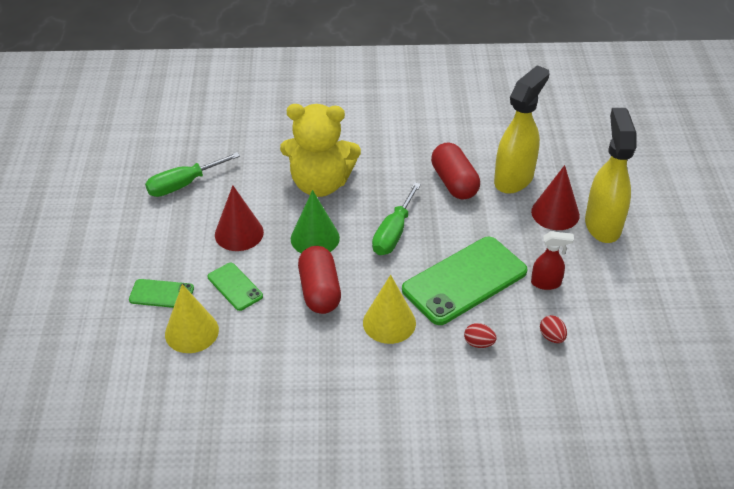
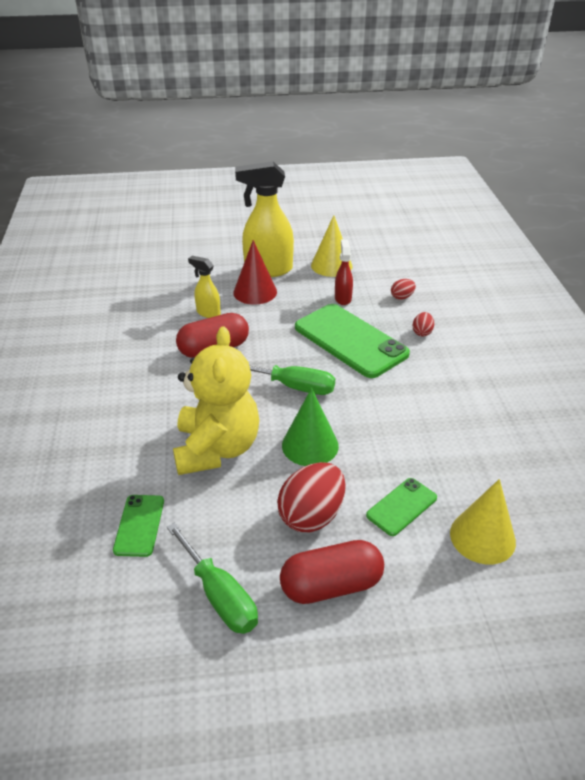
camera: 95 degrees left, 5 degrees down
green phone [129,279,194,308] -> green phone moved to [113,495,164,557]
red cone [215,185,264,251] -> red egg [277,462,345,532]
red capsule [298,246,341,314] -> red capsule moved to [280,540,384,604]
yellow cone [363,275,416,344] -> yellow cone moved to [311,215,353,277]
yellow spray bottle [494,65,550,194] -> yellow spray bottle [188,256,221,318], size x0.52

